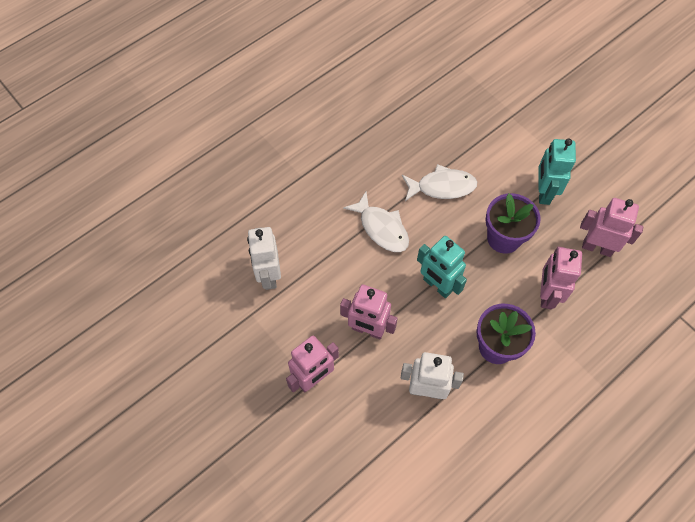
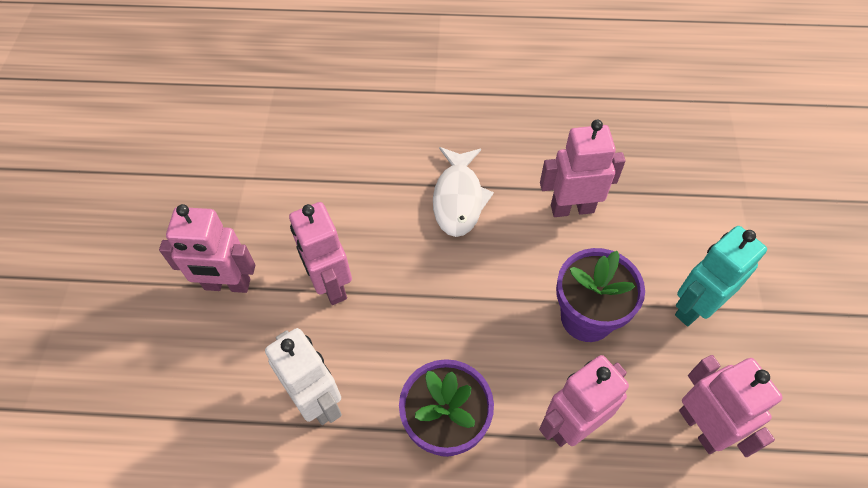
camera: 45 degrees right, 5 degrees down
white robot [247,227,281,290] -> none
white fish [402,164,477,201] -> pink robot [540,120,625,217]
turquoise robot [417,236,467,298] -> none

